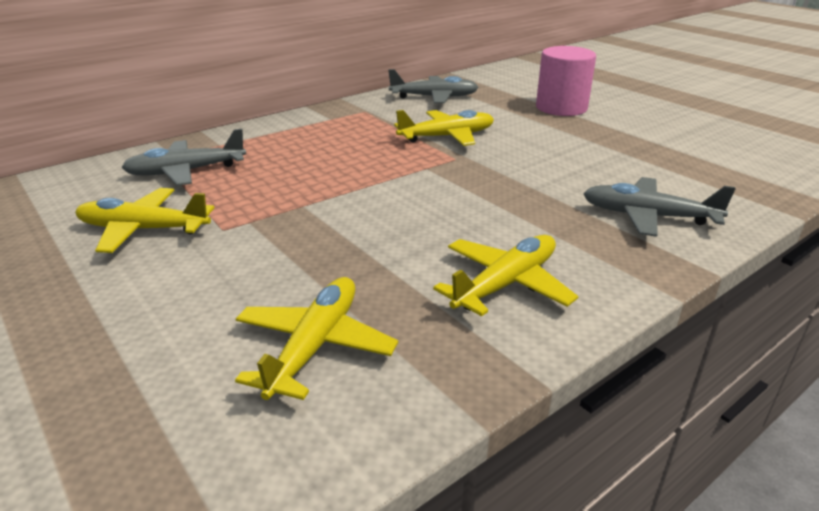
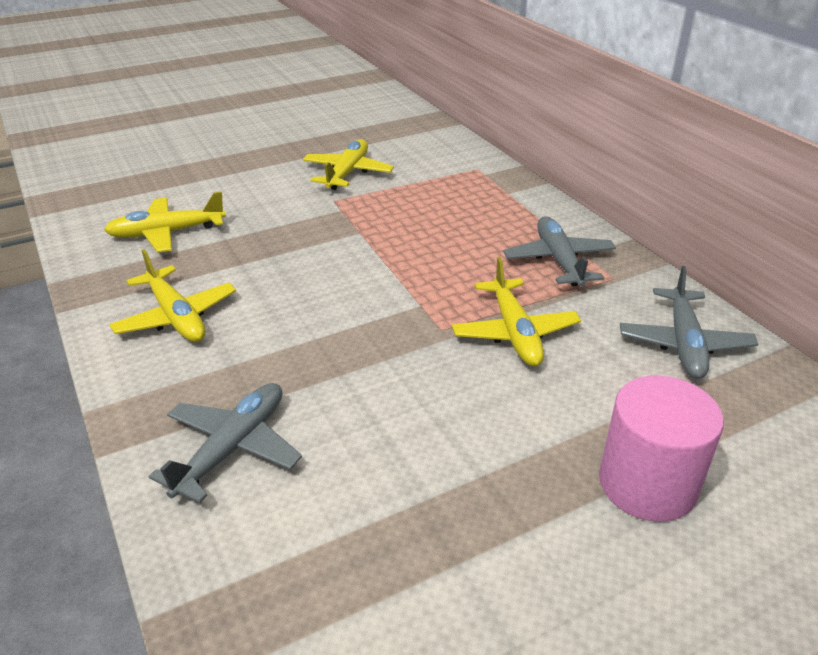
camera: 100 degrees right, 5 degrees up
grey plane [121,129,246,186] -> grey plane moved to [503,216,616,287]
yellow plane [235,277,398,400] -> yellow plane turned 135 degrees clockwise [104,192,226,253]

